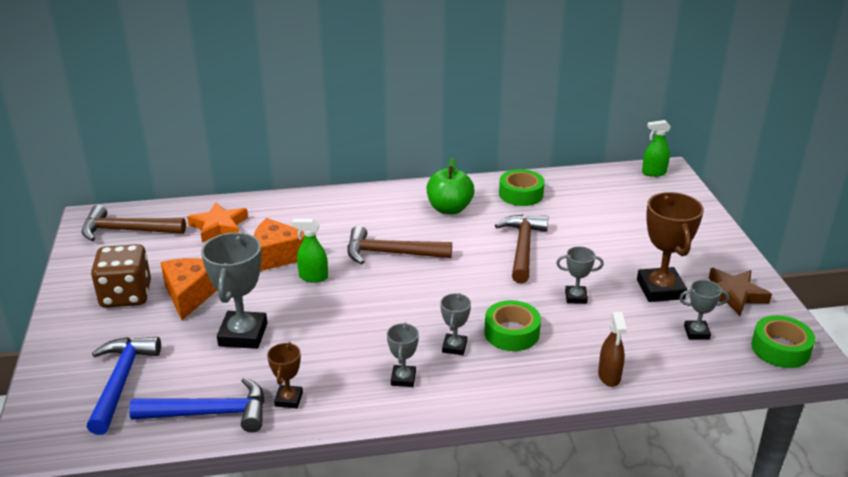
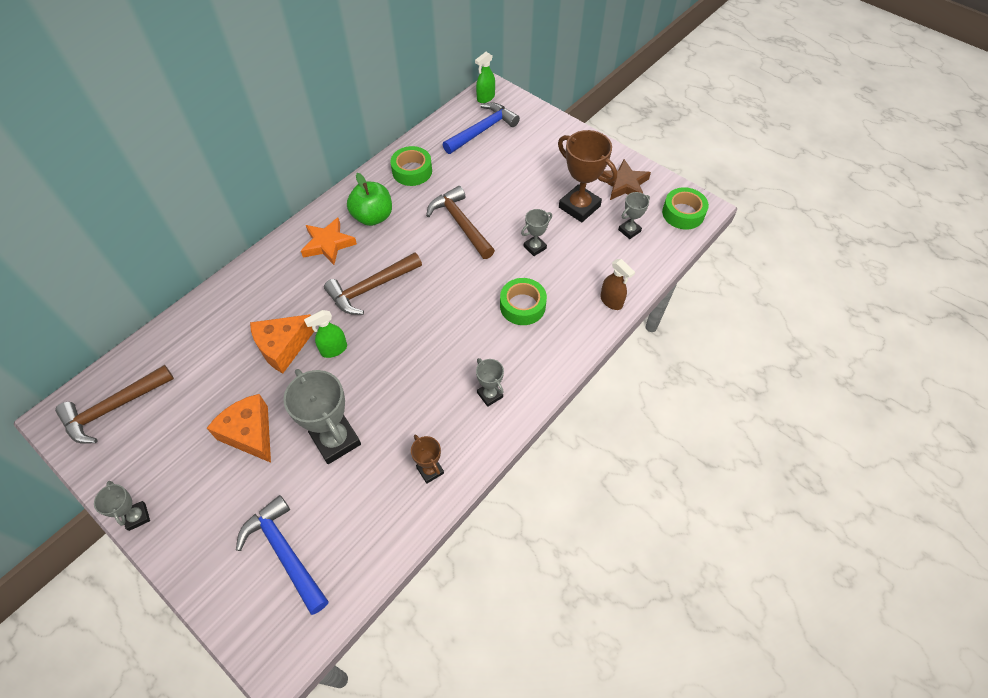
camera: 40 degrees left, 25 degrees up
brown dice [91,244,151,308] -> none
blue hammer [129,377,265,433] -> blue hammer moved to [443,103,520,154]
orange star [187,202,248,243] -> orange star moved to [301,217,357,265]
grey trophy [440,293,471,355] -> grey trophy moved to [94,481,150,531]

